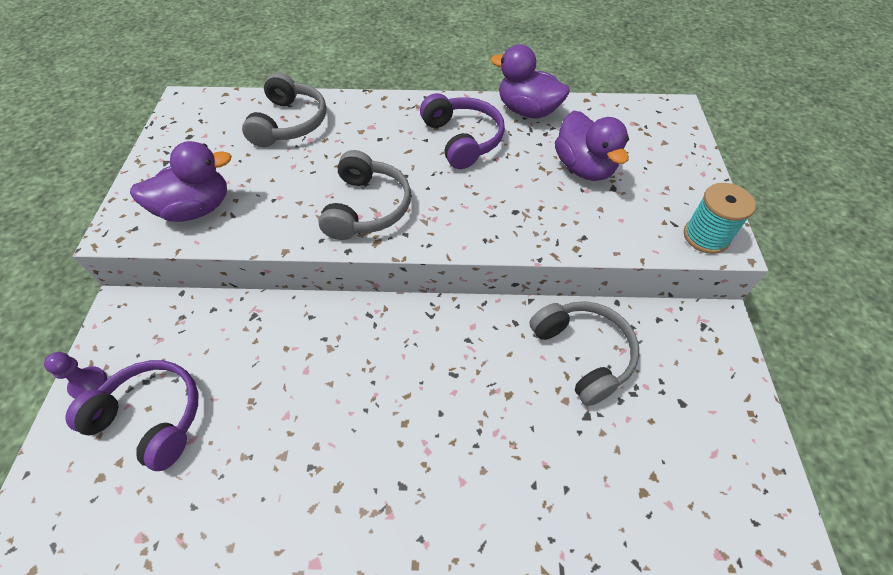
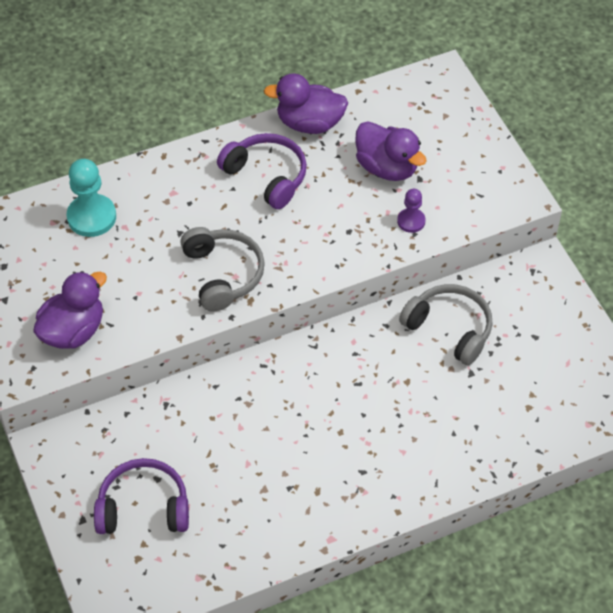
camera: 25 degrees left, 0 degrees up
purple pawn [44,352,107,399] -> purple pawn moved to [397,189,426,233]
grey headphones [242,72,327,147] -> turquoise pawn [67,159,116,237]
turquoise spool [684,183,756,254] -> none

